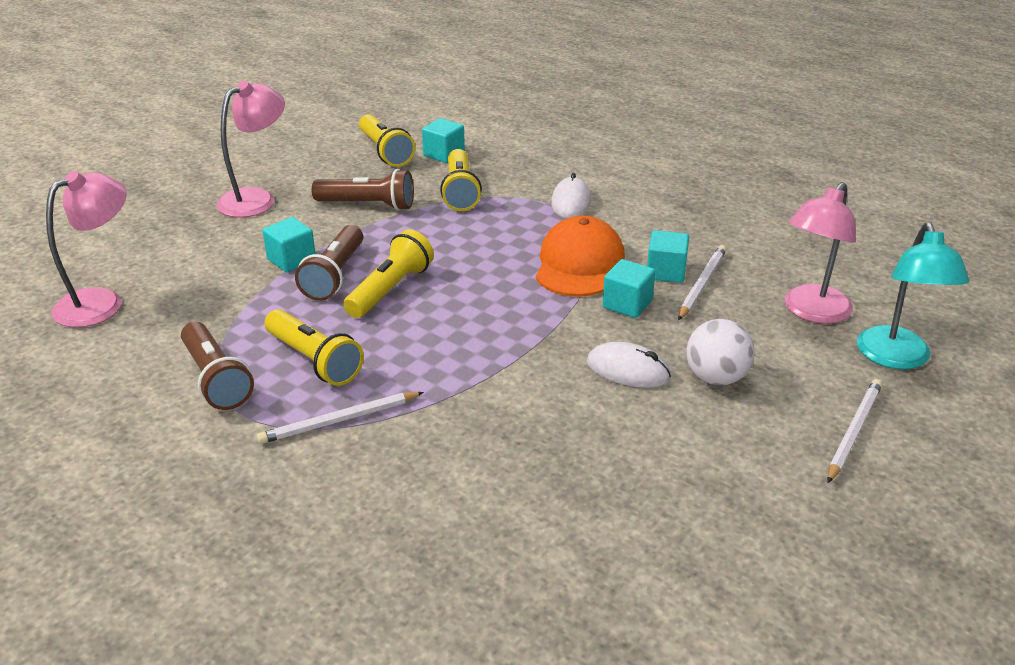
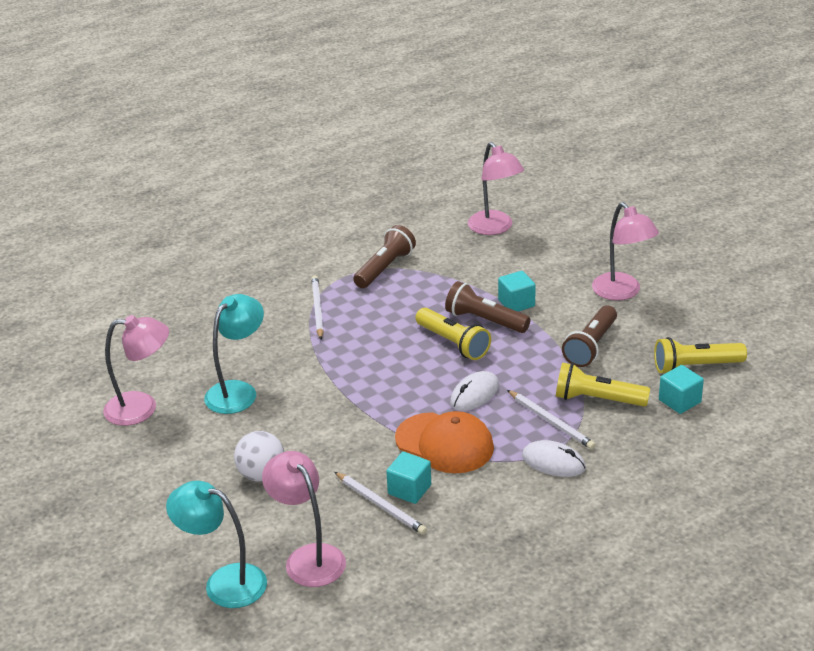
camera: 110 degrees right, 0 degrees up
brown flashlight [181,322,254,410] -> brown flashlight turned 135 degrees clockwise [353,225,416,288]
yellow flashlight [264,309,364,386] -> none
white mouse [587,342,671,388] -> white mouse moved to [450,371,499,411]
turquoise cube [602,259,655,318] -> none
white pencil [827,379,882,483] -> white pencil moved to [507,390,596,449]
none -> pink lamp [103,315,169,426]
none -> turquoise lamp [204,294,264,414]

